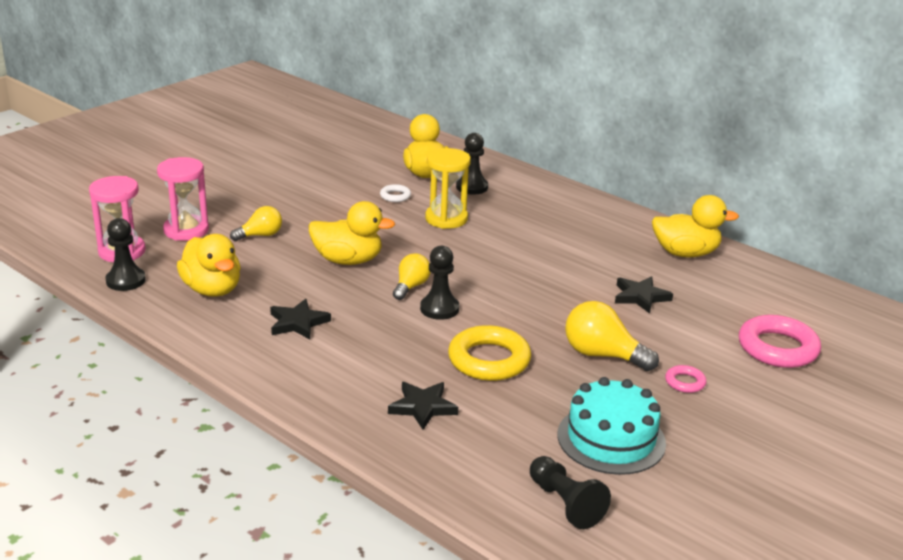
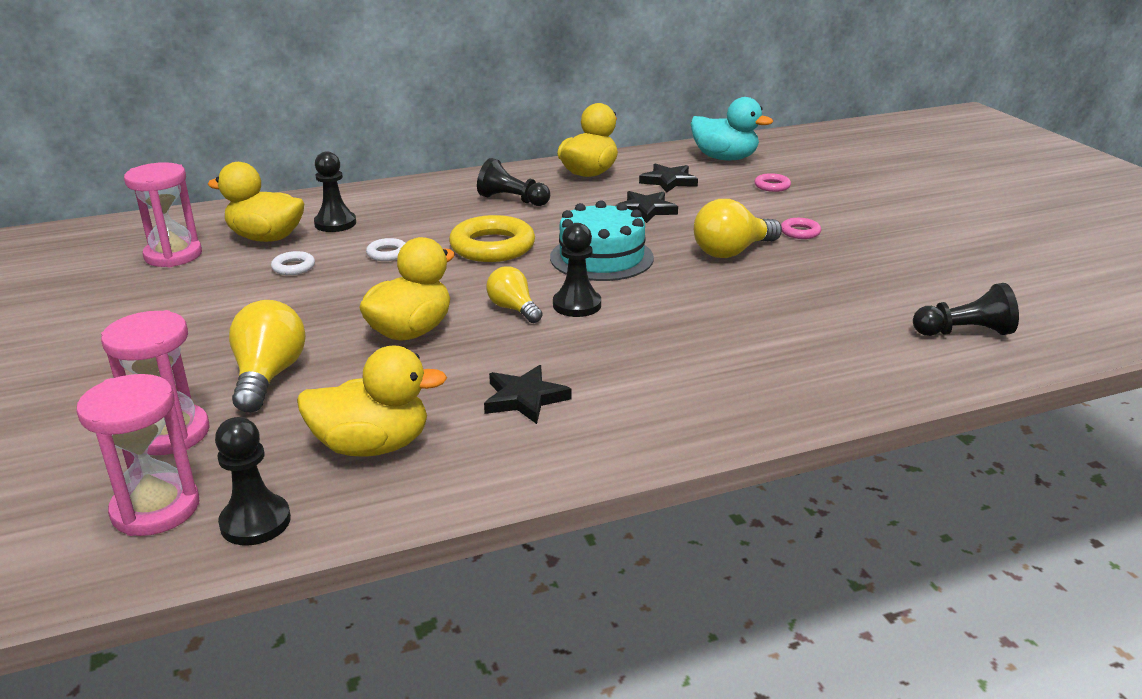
camera: 60 degrees left, 0 degrees up
yellow light bulb [230,206,282,241] -> yellow light bulb [229,300,306,412], size x1.56
black star [388,382,458,430] -> black star moved to [639,163,698,193]
yellow hourglass [425,148,471,229] -> white ring [366,238,405,261]
yellow ring [448,325,531,381] -> yellow ring moved to [449,215,535,262]
turquoise cake [558,377,666,475] -> turquoise cake moved to [550,200,654,281]
pink ring [739,315,821,368] -> pink ring [755,173,791,192], size x0.48
none -> pink hourglass [124,162,202,267]
none -> black pawn [477,158,550,206]
none -> turquoise duck [691,97,773,160]

